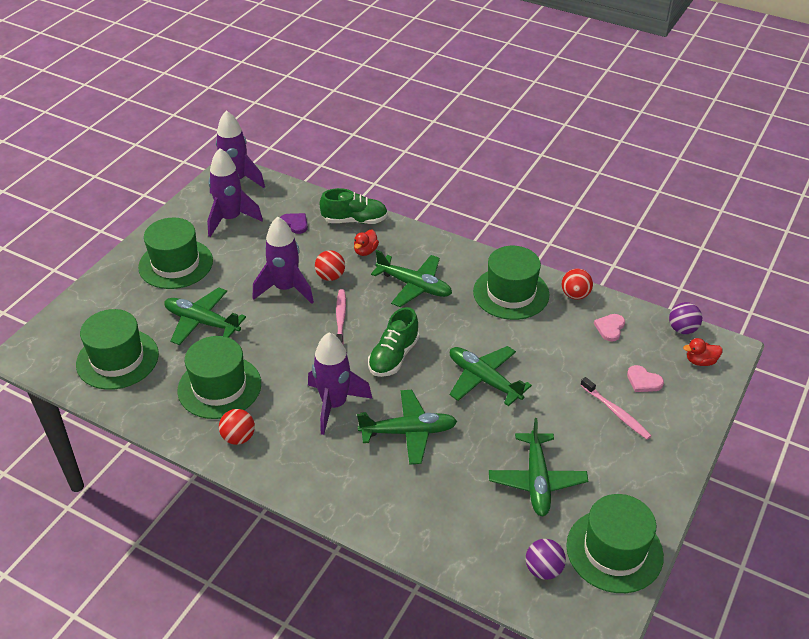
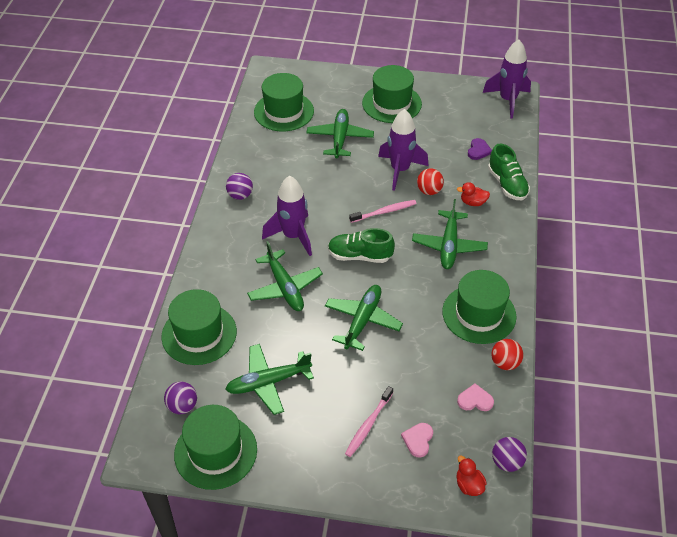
camera: 70 degrees right, 5 degrees up
green hat [177,336,261,419] -> green hat moved to [161,289,237,365]
purple rocket [207,148,263,237] -> none
red ball [219,409,255,445] -> purple ball [226,173,253,200]

